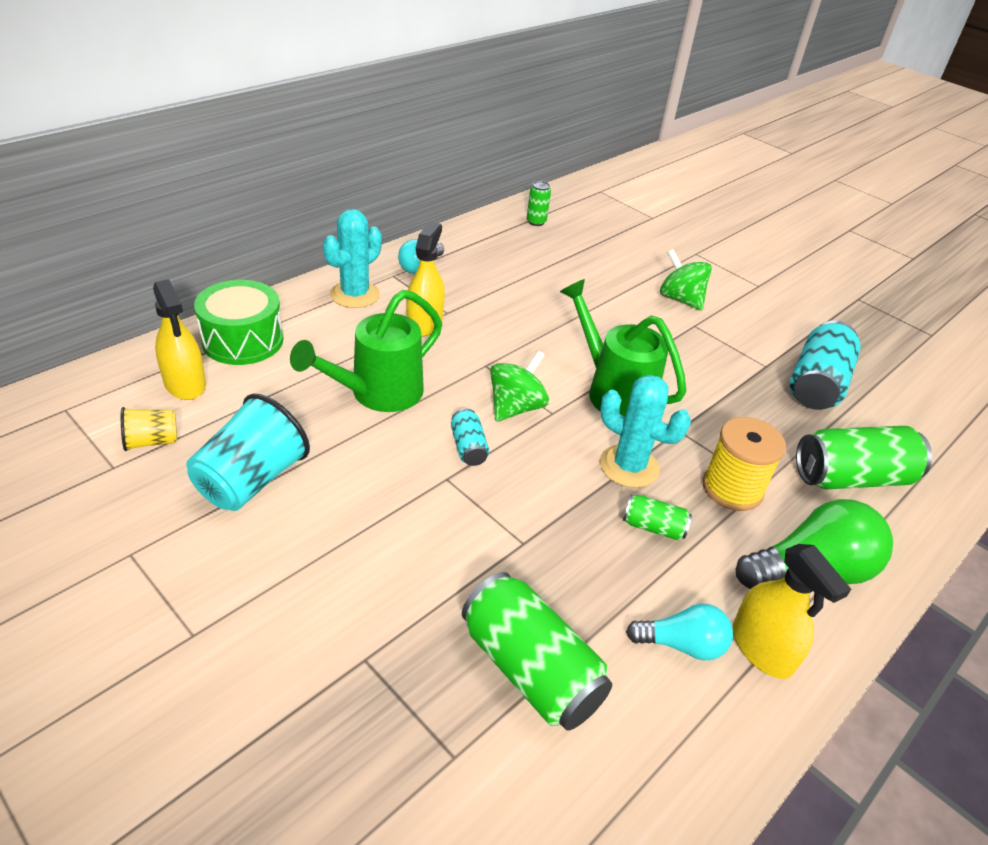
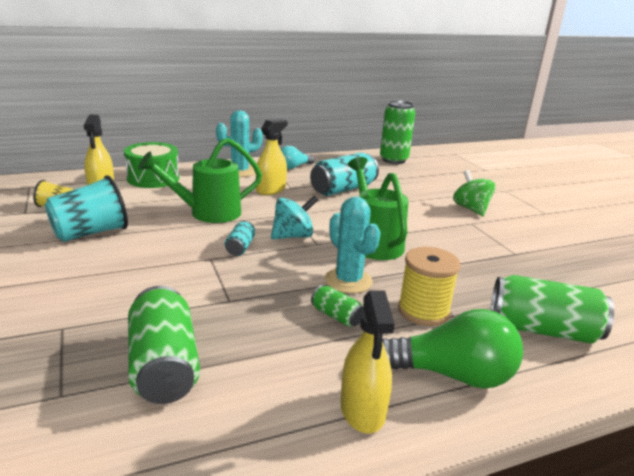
camera: 25 degrees right, 15 degrees down
green spinning top [490,351,549,422] -> turquoise spinning top [271,196,318,239]
green can [527,181,551,226] -> green can [380,100,415,164], size x2.02
turquoise light bulb [626,604,733,660] -> none
turquoise can [790,321,861,410] -> turquoise can moved to [310,153,379,196]

